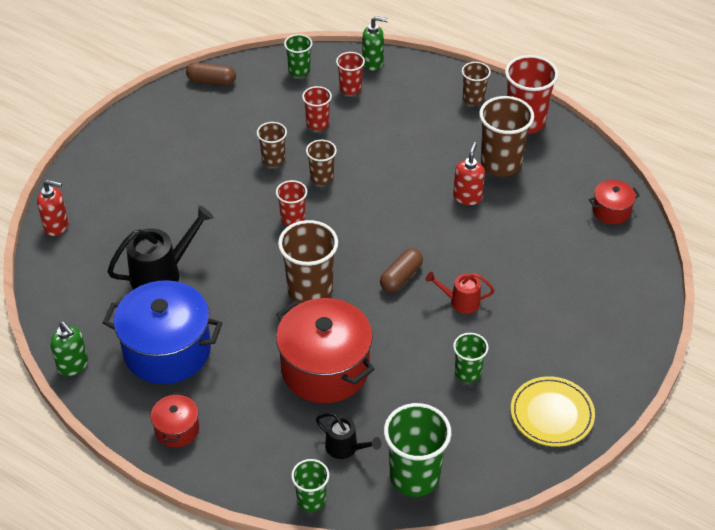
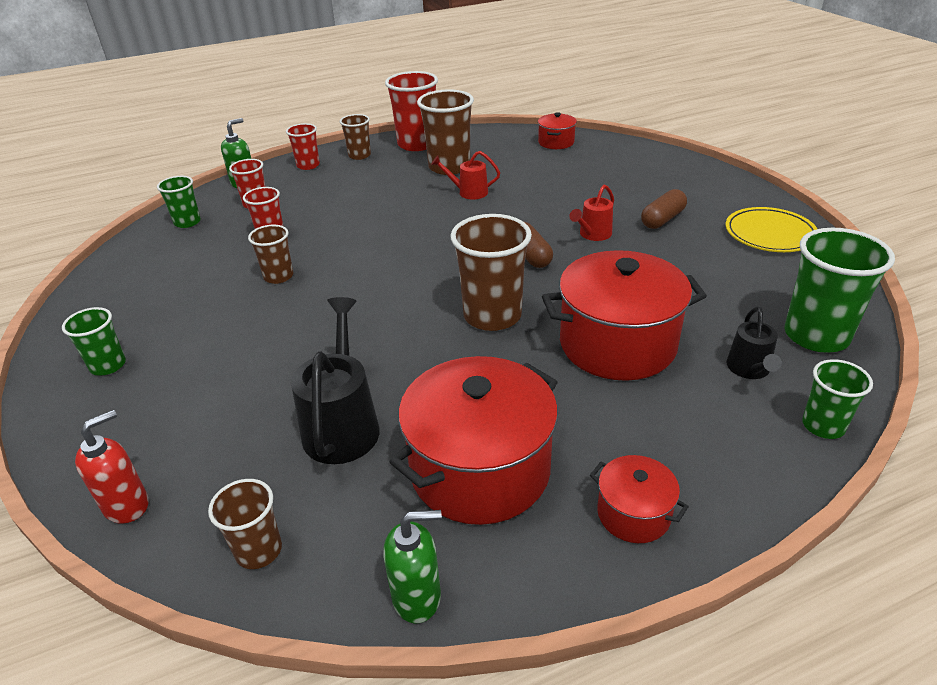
camera: 55 degrees left, 10 degrees down
blue pot [103,280,222,384] -> red pot [389,356,558,525]
brown capsule [186,62,236,86] -> brown capsule moved to [641,189,687,229]
red cup [276,180,307,226] -> red cup moved to [286,123,320,170]
brown cup [306,140,337,185] -> brown cup moved to [208,479,282,569]
black watering can [316,413,381,459] -> black watering can turned 120 degrees clockwise [726,307,782,379]
red soap dispenser [453,142,485,205] -> red watering can [431,151,500,200]
green cup [453,333,489,383] -> green cup moved to [62,307,126,376]

